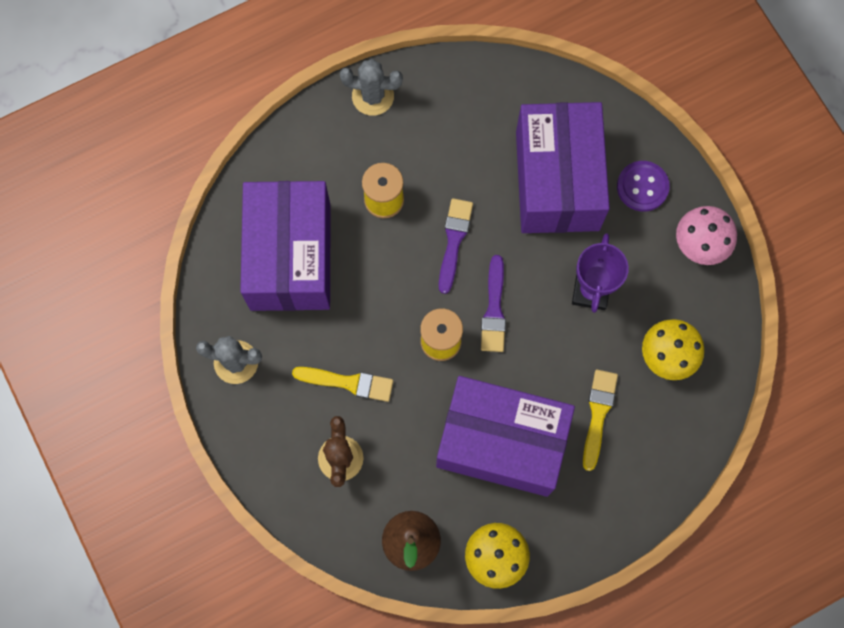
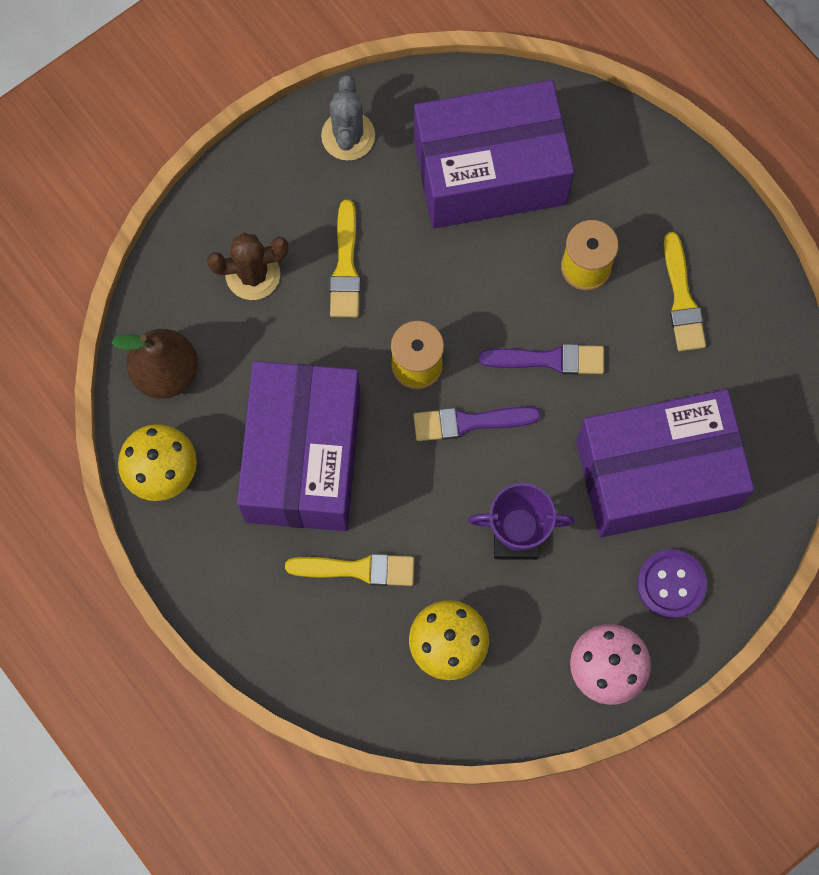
camera: 80 degrees right, 0 degrees up
grey cactus [340,59,403,116] -> none
none -> yellow brush [664,232,706,351]

